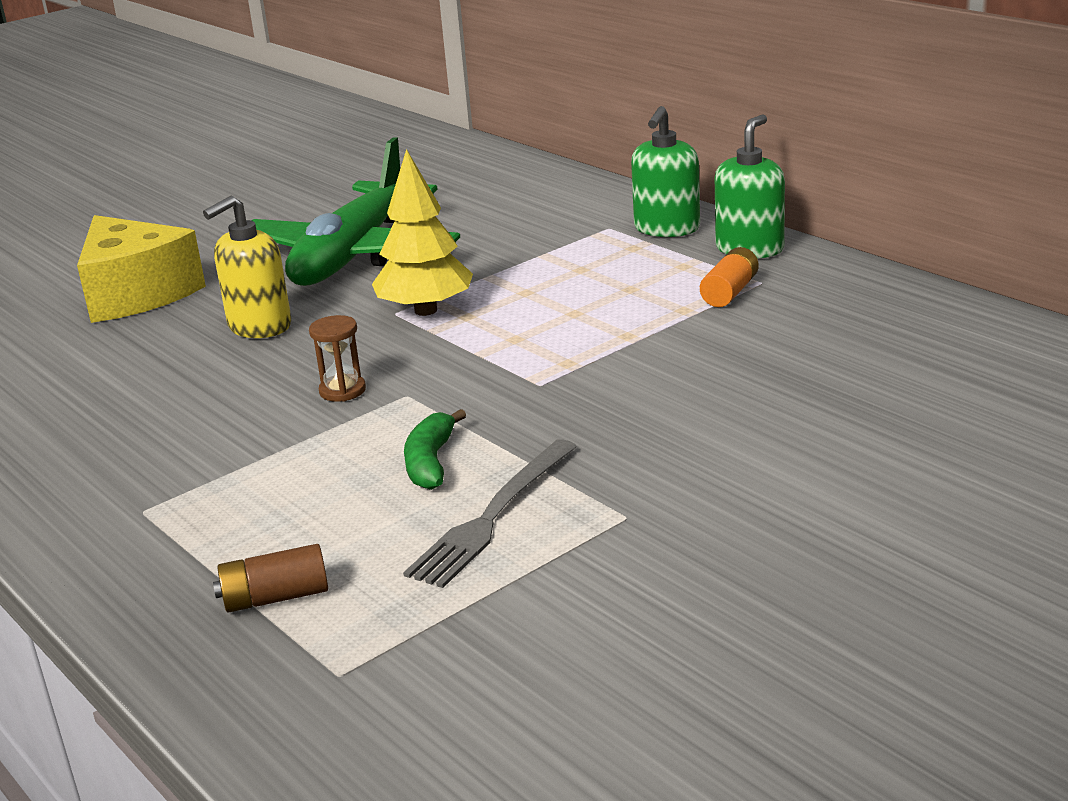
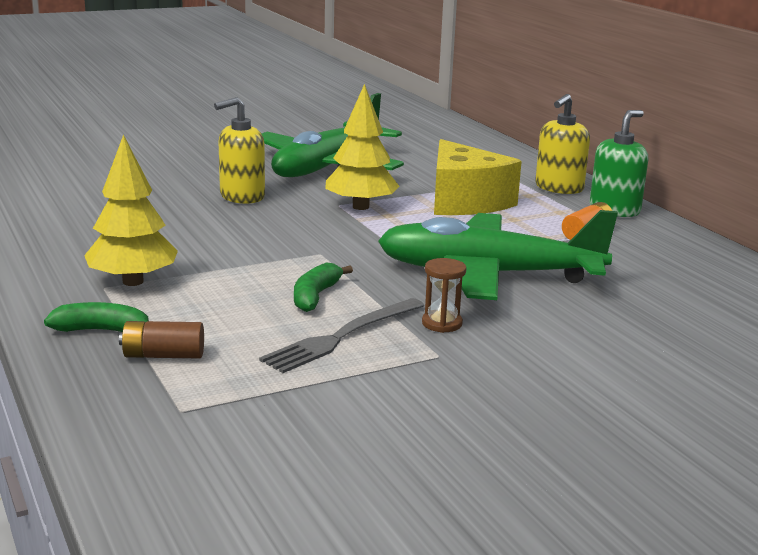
camera: 10 degrees right, 5 degrees down
yellow cheese [77,215,206,323] -> yellow cheese moved to [434,139,522,215]
brown hourglass [309,315,366,402] -> brown hourglass moved to [422,258,466,333]
green soap dispenser [631,106,700,237] -> yellow soap dispenser [535,94,590,194]
none -> green banana [44,302,149,332]
none -> yellow tree [84,134,178,286]
none -> green plane [378,210,618,300]

